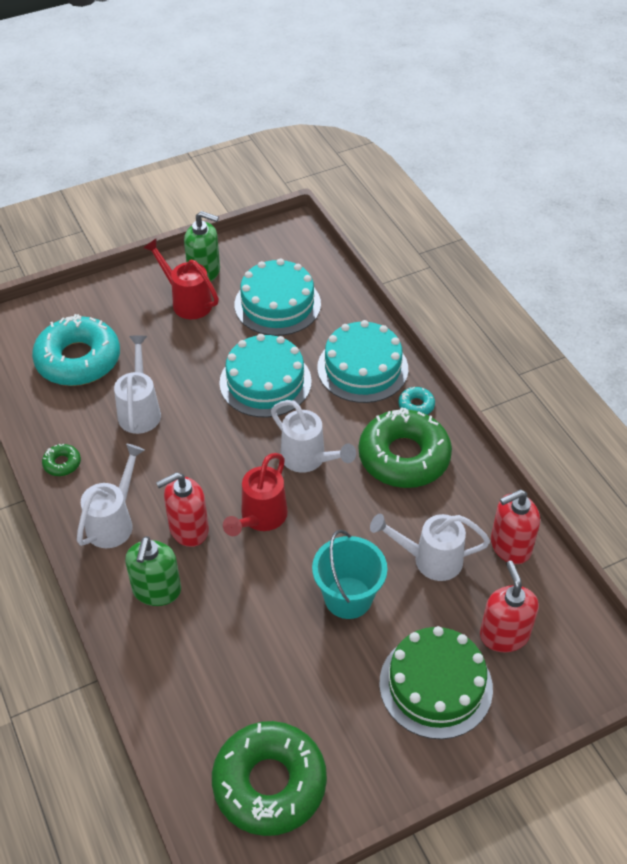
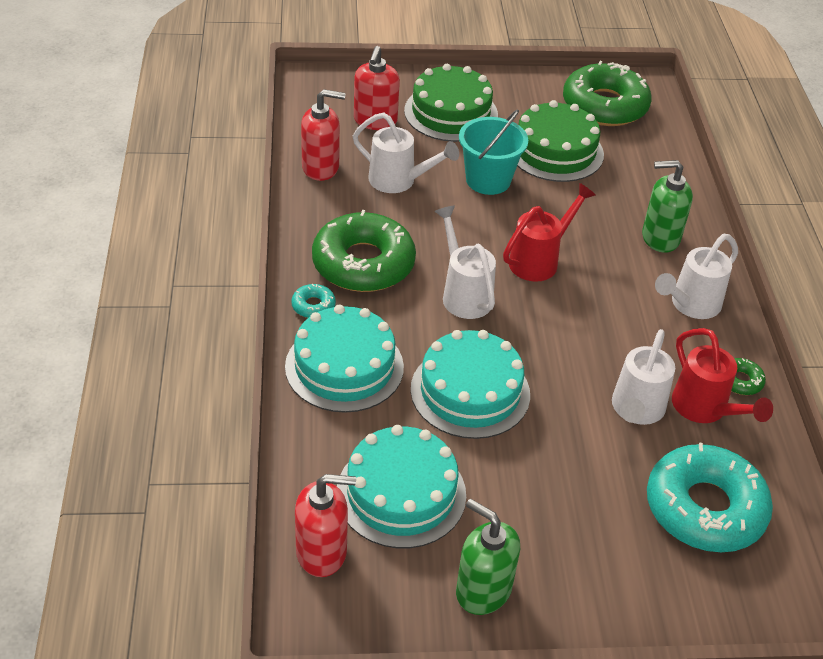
camera: 160 degrees left, 5 degrees down
green soap dispenser [125,536,181,606] -> green soap dispenser turned 120 degrees counterclockwise [642,160,693,253]
red watering can [143,239,219,319] -> red watering can moved to [672,328,773,423]
red soap dispenser [156,472,209,547] -> red soap dispenser moved to [295,474,356,577]
none -> green cake [517,100,604,182]

